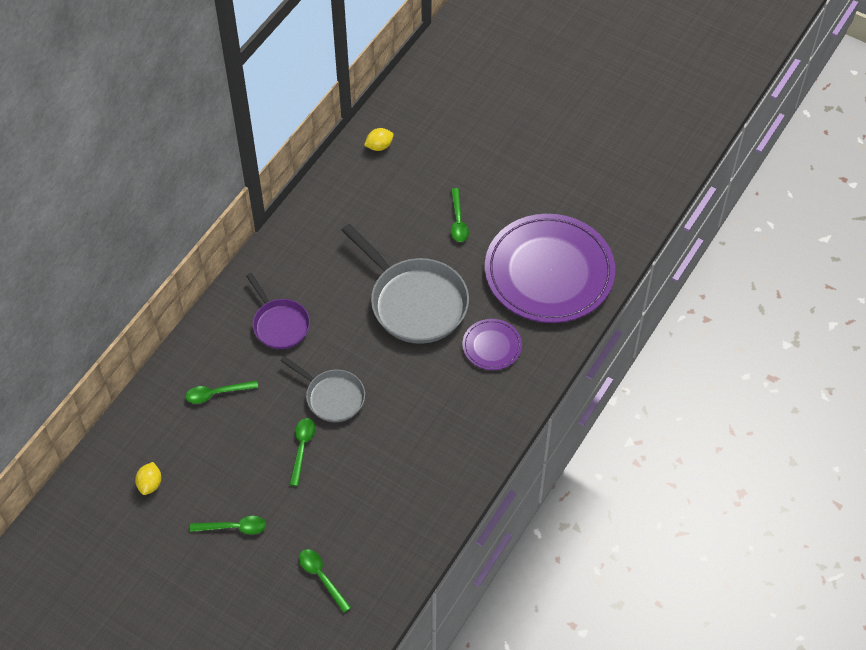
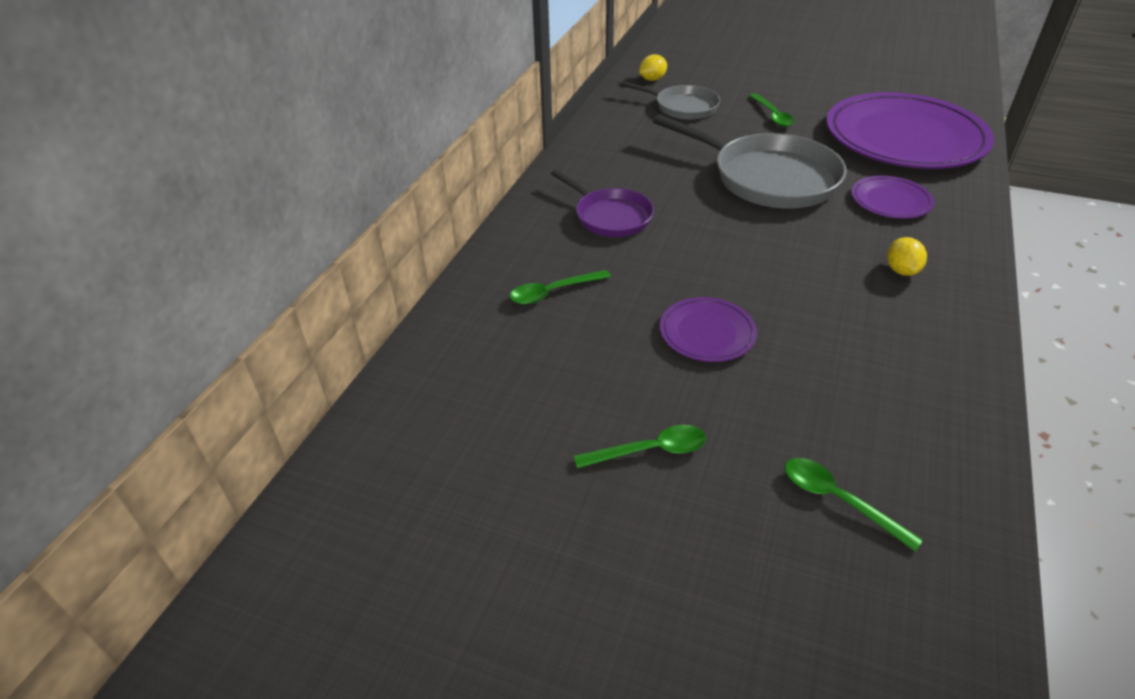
camera: 10 degrees left, 15 degrees down
yellow lemon [135,462,161,495] -> yellow lemon moved to [887,237,927,276]
grey pan [280,356,365,422] -> grey pan moved to [620,81,720,120]
green spoon [290,418,315,486] -> purple plate [660,297,757,362]

